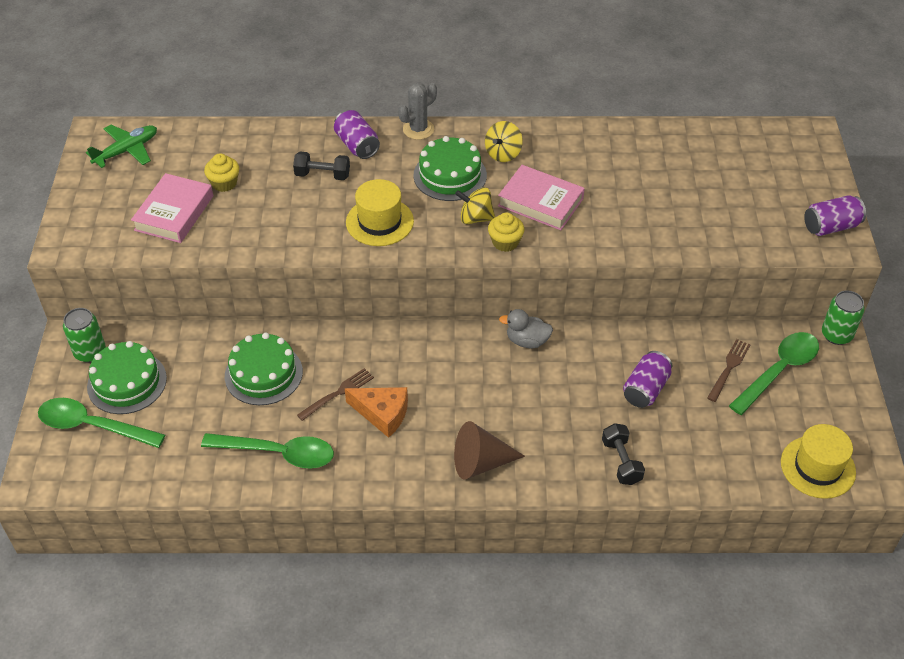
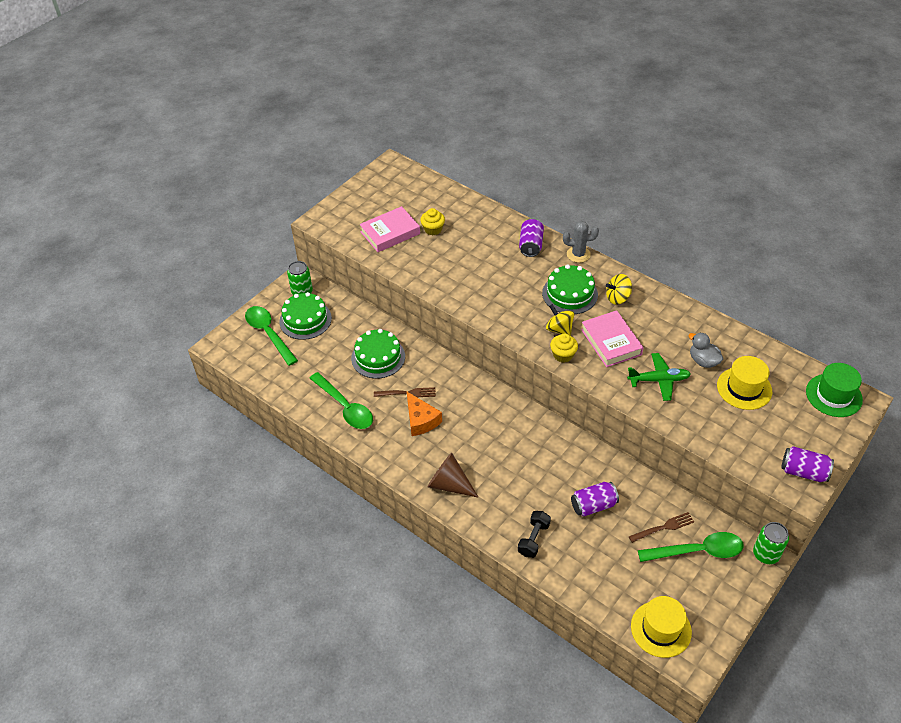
camera: 40 degrees right, 0 degrees up
green plane [86,125,157,168] -> green plane moved to [627,353,691,401]
black dumbbell [293,152,350,180] -> none
yellow hat [346,179,414,246] -> yellow hat moved to [717,356,772,410]
grey duck [499,309,553,349] -> grey duck moved to [688,332,723,368]
none -> green hat [806,363,863,417]

